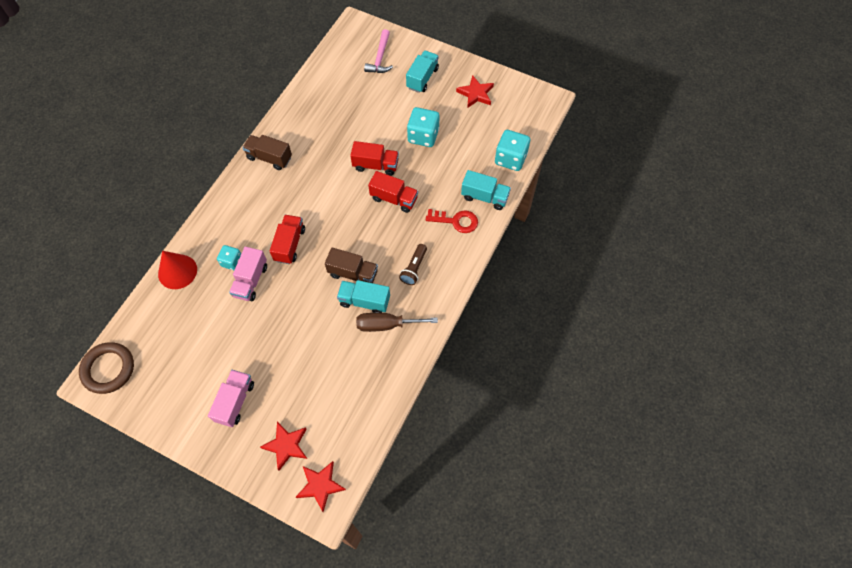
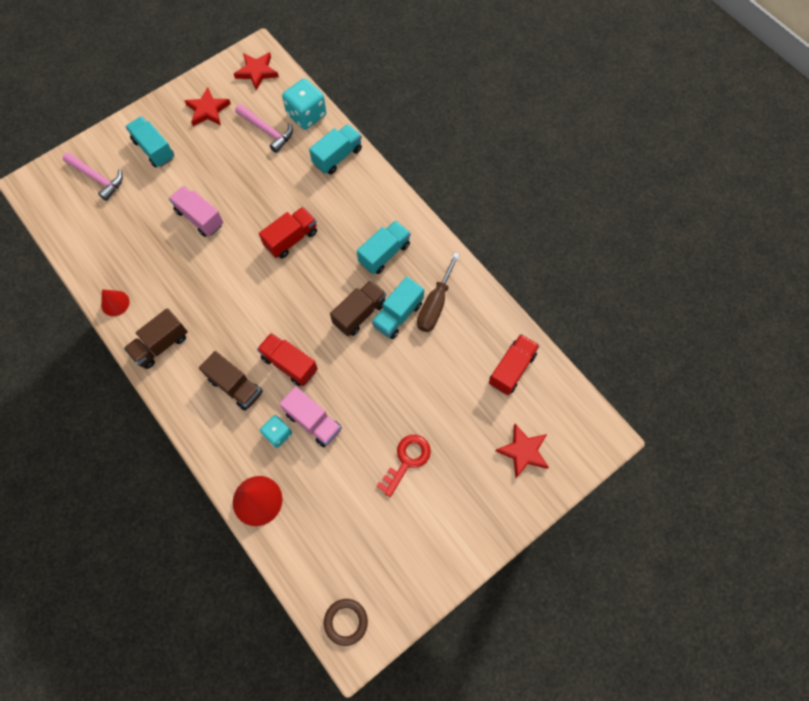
camera: 65 degrees left, 5 degrees up
brown ring [79,342,134,394] -> brown ring [324,599,368,646], size x0.64
pink truck [208,370,254,427] -> pink truck moved to [169,186,223,237]
red star [296,461,346,512] -> red star moved to [234,52,279,91]
red truck [350,141,399,176] -> red truck moved to [489,334,540,395]
brown flashlight [399,244,427,285] -> turquoise truck [357,220,411,274]
turquoise dice [407,107,439,147] -> none
red key [426,209,478,233] -> red key moved to [376,435,431,497]
none -> red cone [101,289,130,316]
none -> brown truck [199,351,263,411]
none -> pink hammer [235,104,293,153]

